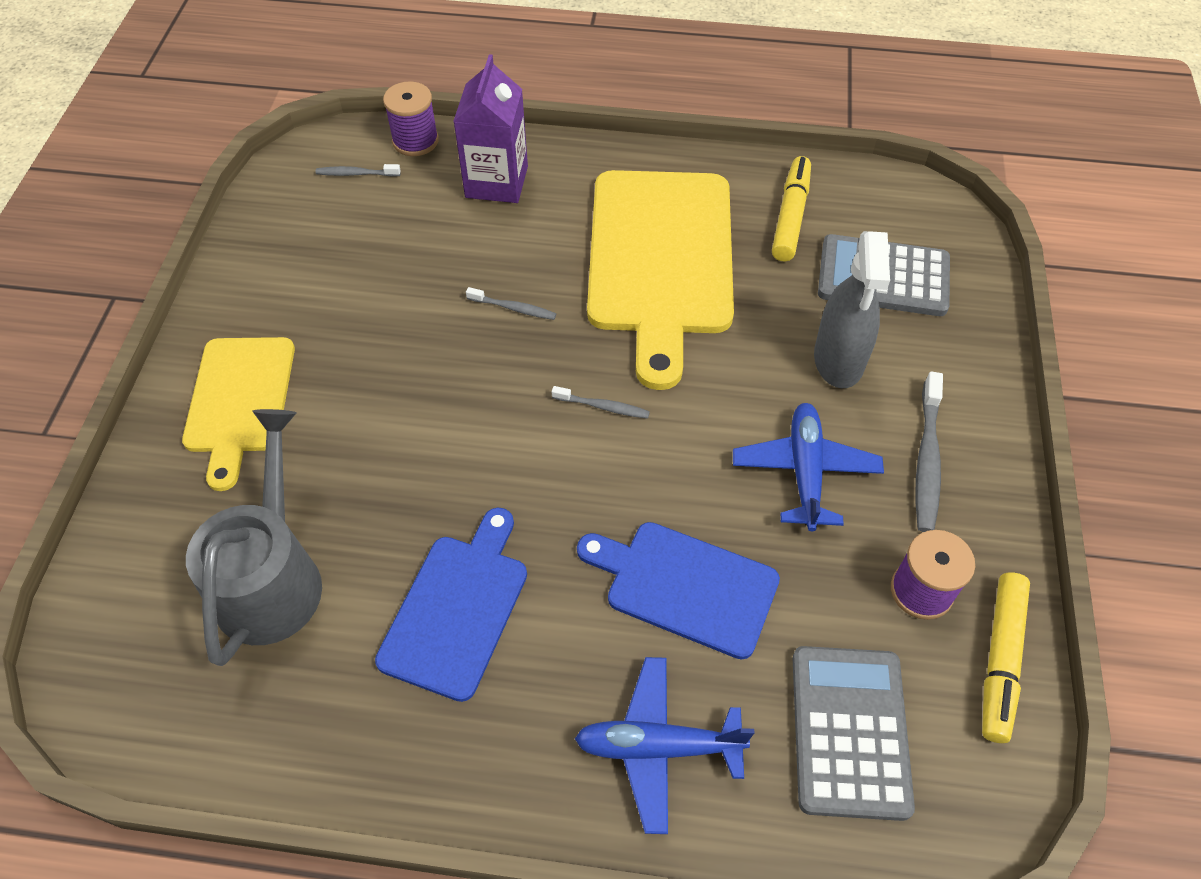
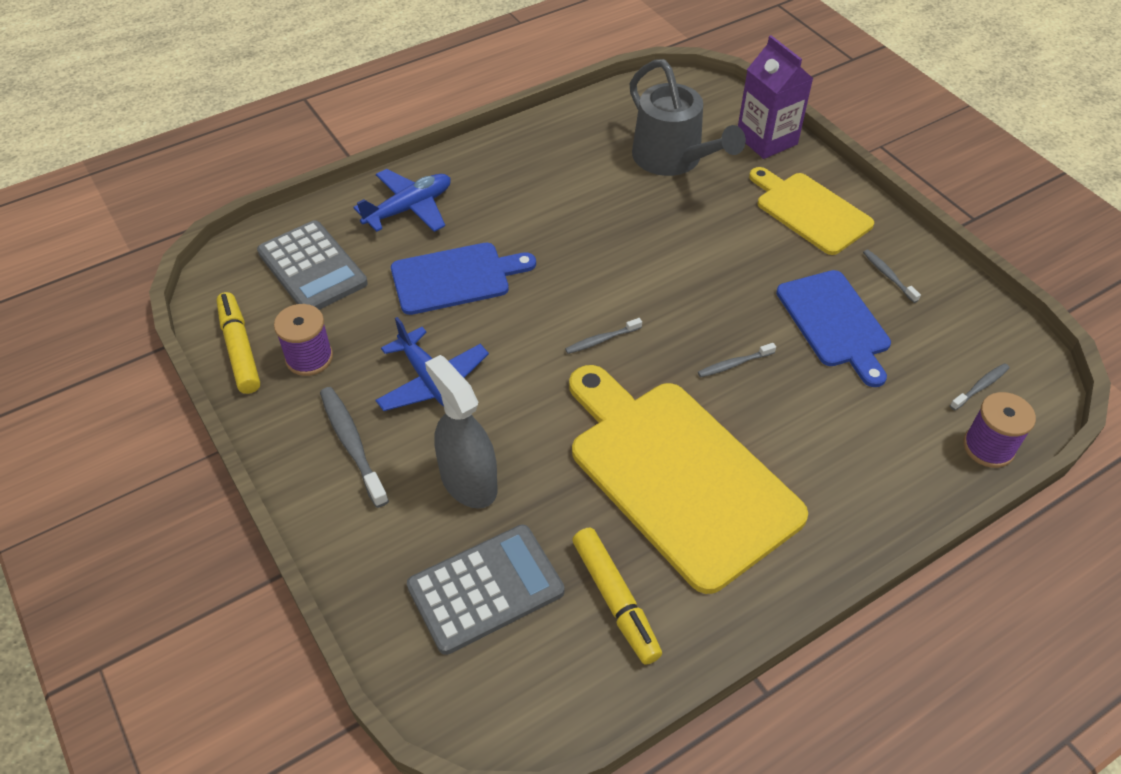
camera: 140 degrees right, 5 degrees down
blue cutting board [375,508,527,702] -> blue cutting board moved to [776,270,891,387]
purple carton [453,54,528,203] -> purple carton moved to [738,35,813,159]
none -> grey toothbrush [863,250,921,303]

